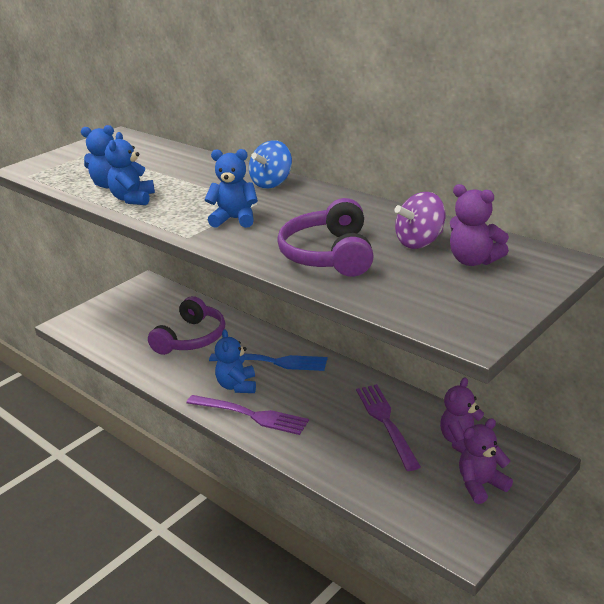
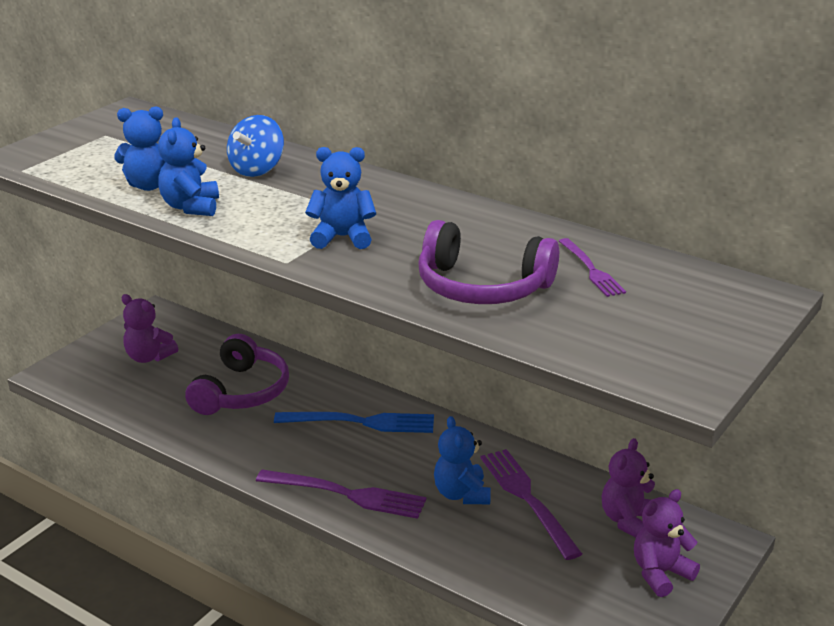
camera: 10 degrees left, 0 degrees up
blue teddy bear [215,329,256,393] -> blue teddy bear moved to [434,416,491,504]
blue spinning top [249,140,292,189] -> blue spinning top moved to [227,115,284,177]
purple headphones [277,198,374,277] -> purple headphones turned 60 degrees counterclockwise [418,220,559,304]
purple spinning top [395,192,446,249] -> purple fork [559,238,626,297]
purple teddy bear [450,184,509,266] -> purple teddy bear moved to [121,294,178,363]

